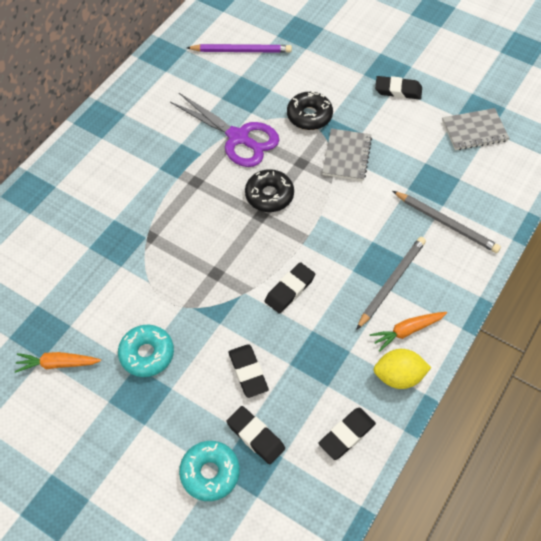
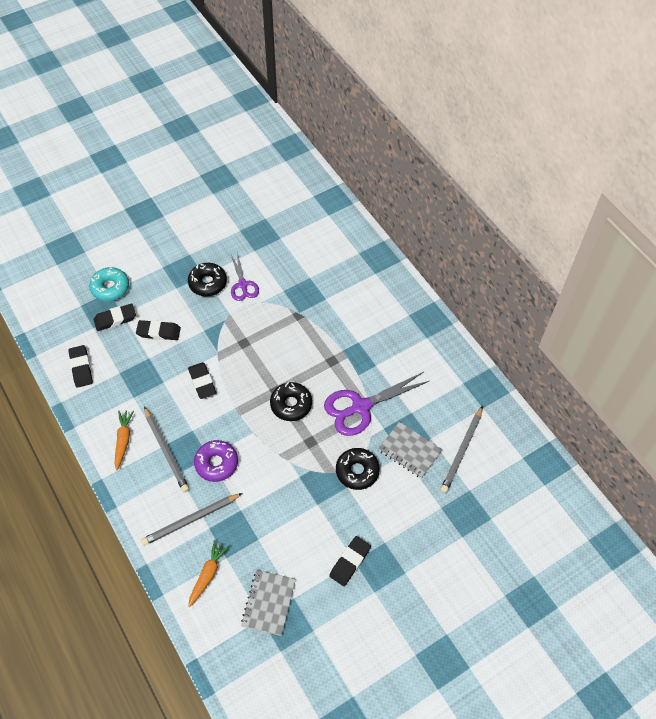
camera: 115 degrees right, 0 degrees up
orange carrot [15,352,101,373] -> orange carrot moved to [188,540,230,607]
turquoise donut [118,325,174,377] -> black donut [188,263,227,296]
purple pencil [187,44,292,53] -> grey pencil [440,406,483,493]
grey notebook [322,128,372,181] -> grey notebook moved to [378,422,442,478]
yellow lemon [373,349,431,389] -> none
none -> purple donut [194,440,238,482]
none -> purple scissors [231,253,259,301]

